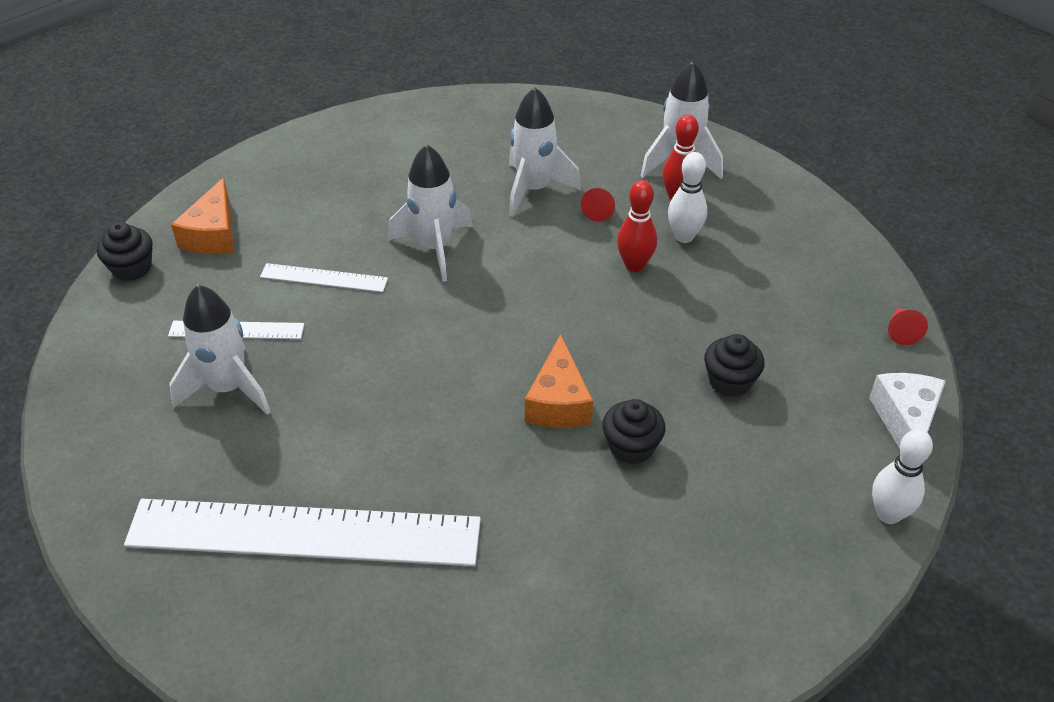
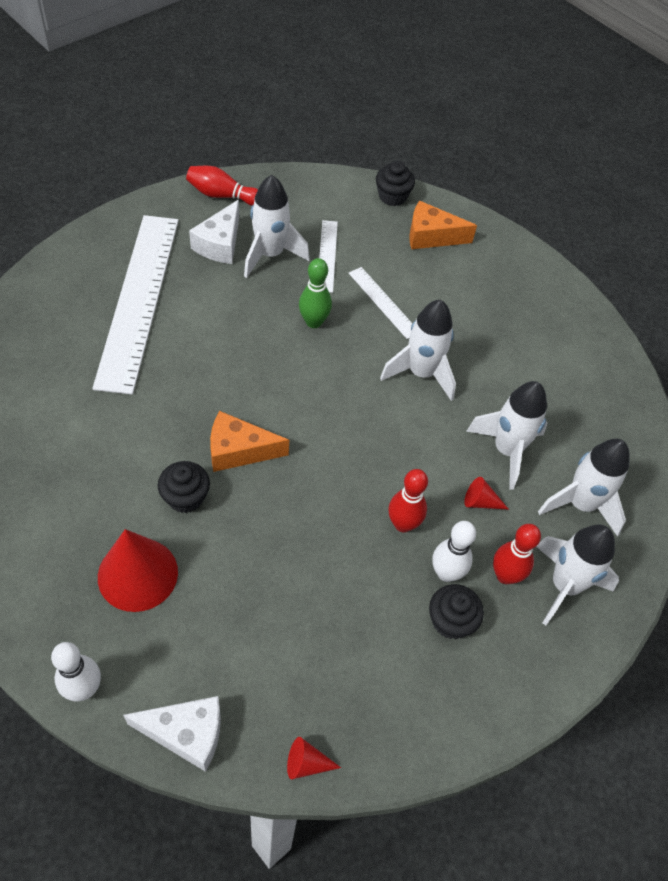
camera: 85 degrees right, 10 degrees up
white ruler [260,263,388,292] -> white ruler turned 45 degrees counterclockwise [349,267,413,339]
black cupcake [704,334,765,397] -> black cupcake moved to [429,584,484,639]
none -> red cone [98,529,178,612]
none -> red bowling pin [186,166,258,206]
none -> white cheese [189,200,239,264]
none -> green bowling pin [299,258,332,328]
none -> white rocket [538,439,630,536]

